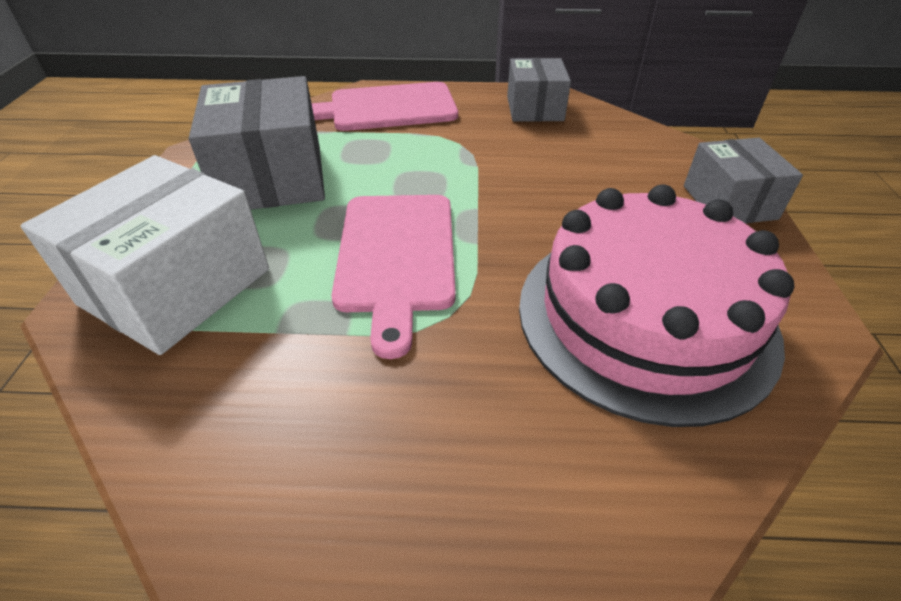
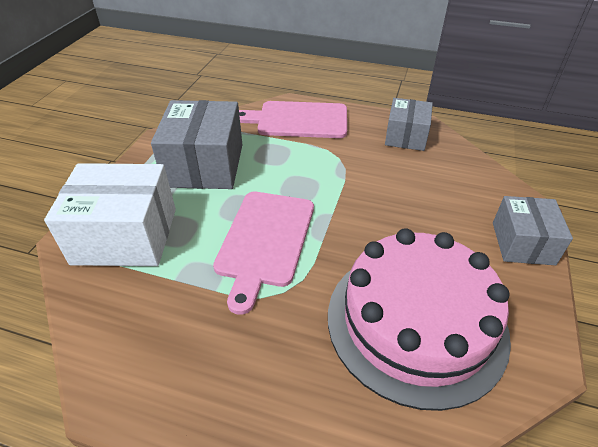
camera: 15 degrees right, 0 degrees up
white box [21,155,269,355] -> white box turned 45 degrees clockwise [44,163,176,266]

